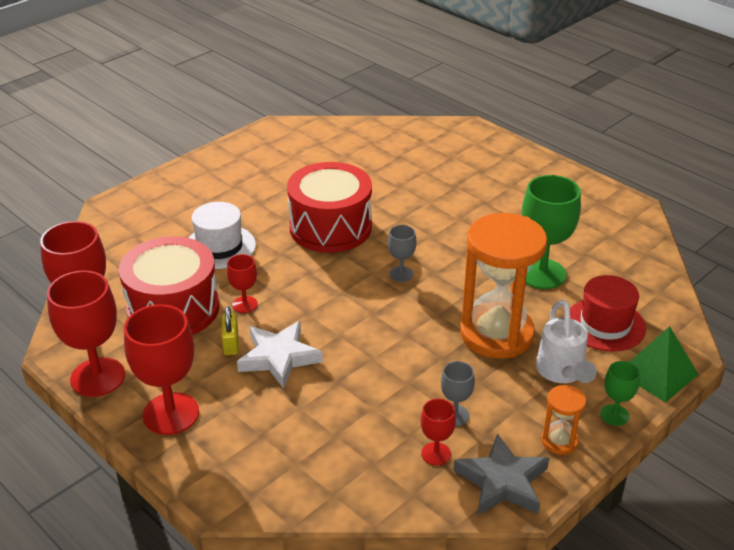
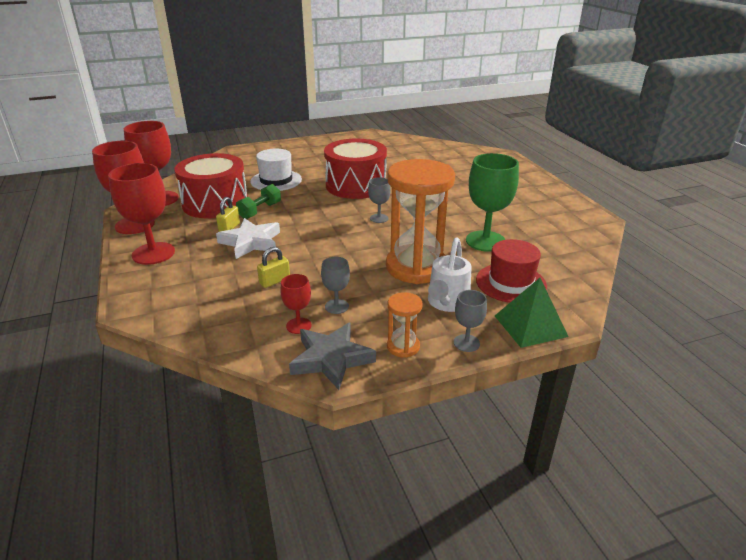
camera: 25 degrees right, 5 degrees down
red goblet [227,254,258,313] -> green dumbbell [236,184,281,219]
green goblet [600,361,640,426] -> grey goblet [454,290,487,352]
none -> yellow padlock [257,247,290,288]

